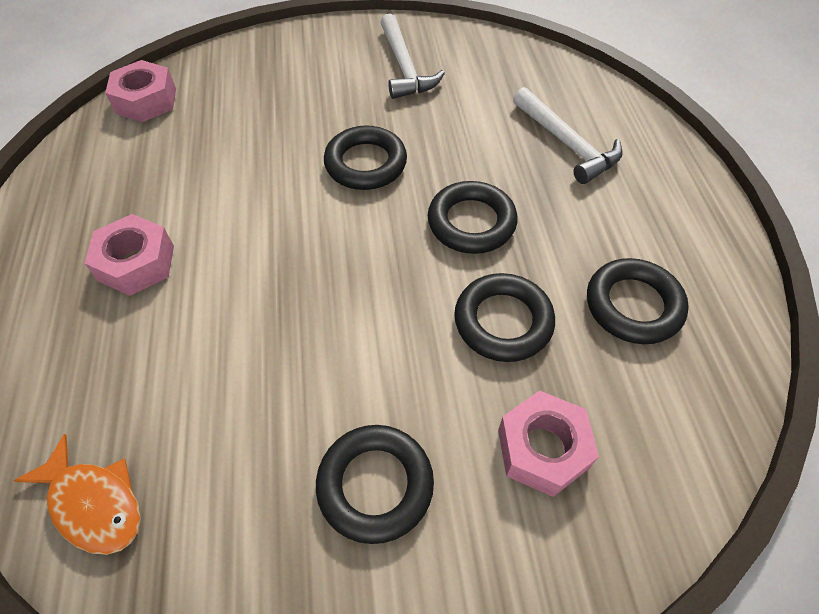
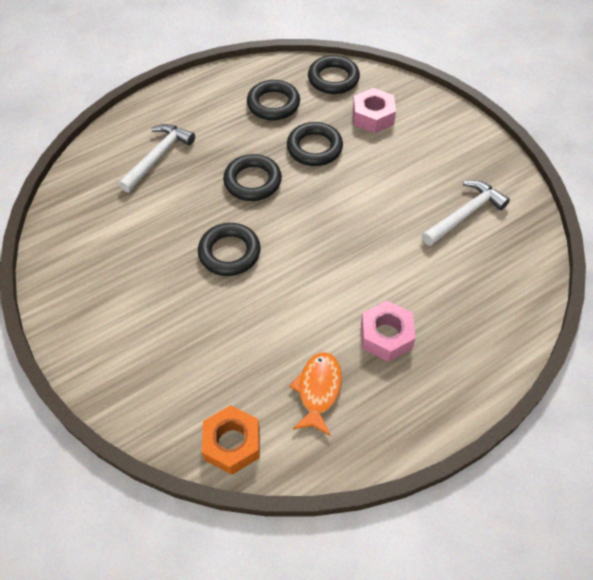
camera: 115 degrees left, 0 degrees up
orange fish [14,434,141,555] -> orange fish moved to [289,352,342,436]
pink nut [105,60,176,122] -> orange nut [202,405,260,475]
black ring [316,425,434,544] -> black ring moved to [308,55,360,94]
white hammer [380,13,445,99] -> white hammer moved to [422,180,510,246]

